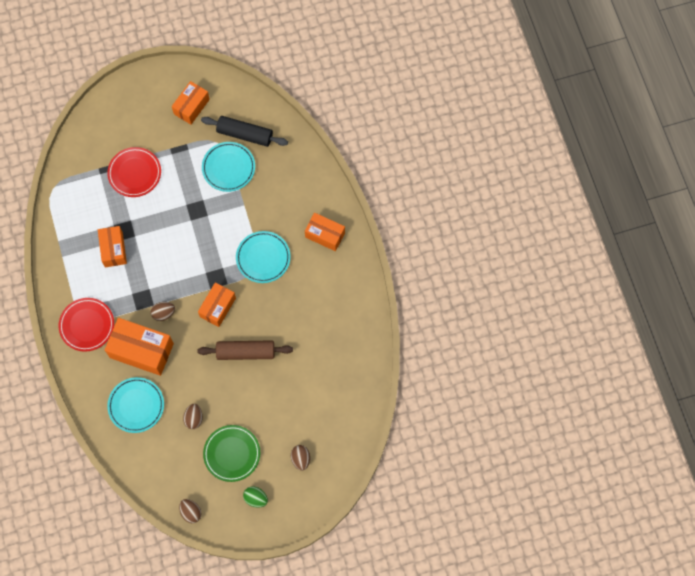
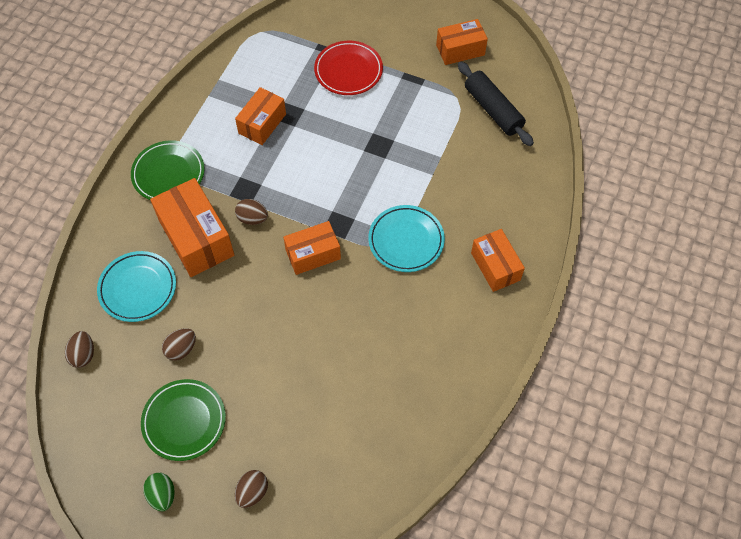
camera: 40 degrees right, 10 degrees down
red plate [59,298,114,352] -> green plate [131,140,205,200]
brown egg [179,499,202,523] -> brown egg moved to [65,331,94,368]
brown rolling pin [197,340,293,360] -> none
turquoise plate [202,142,255,192] -> none

